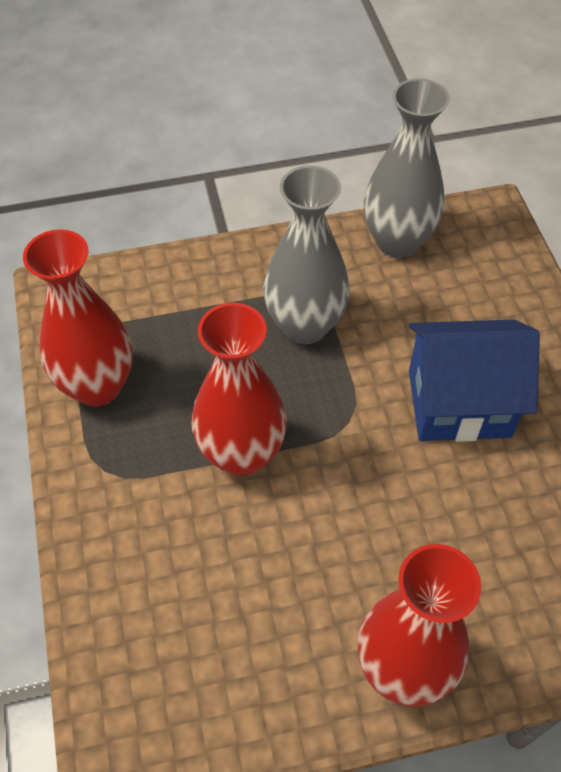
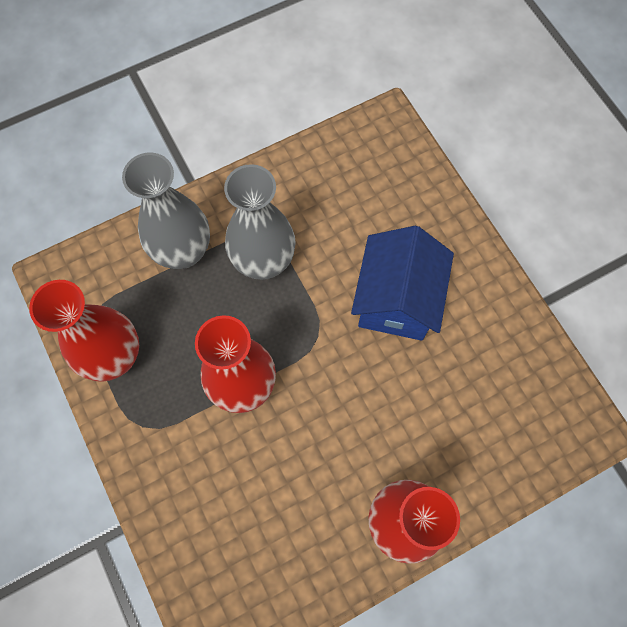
camera: 15 degrees left, 15 degrees up
grey vase [364,78,450,258] -> grey vase moved to [122,153,210,269]
blue house [409,320,540,442] -> blue house turned 60 degrees counterclockwise [351,226,454,341]

